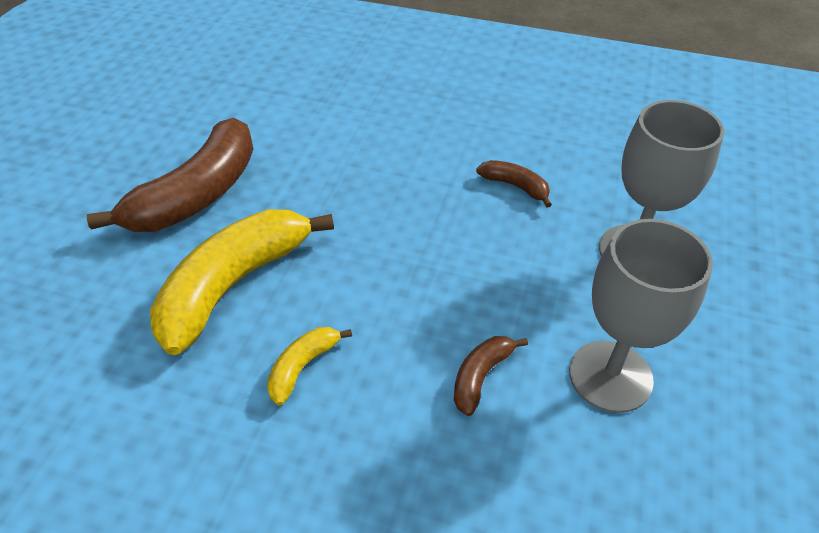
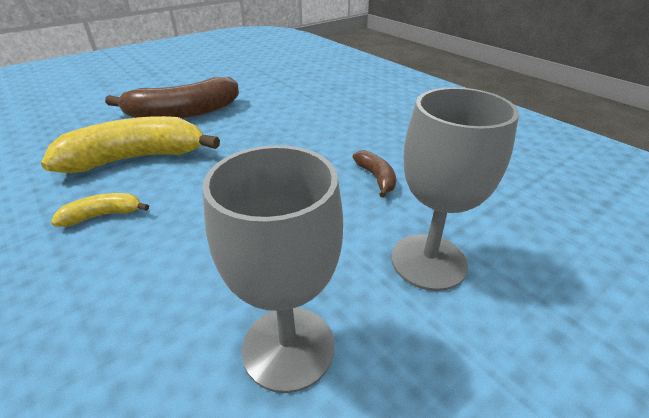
camera: 35 degrees right, 10 degrees down
brown banana [454,336,528,416] -> none

